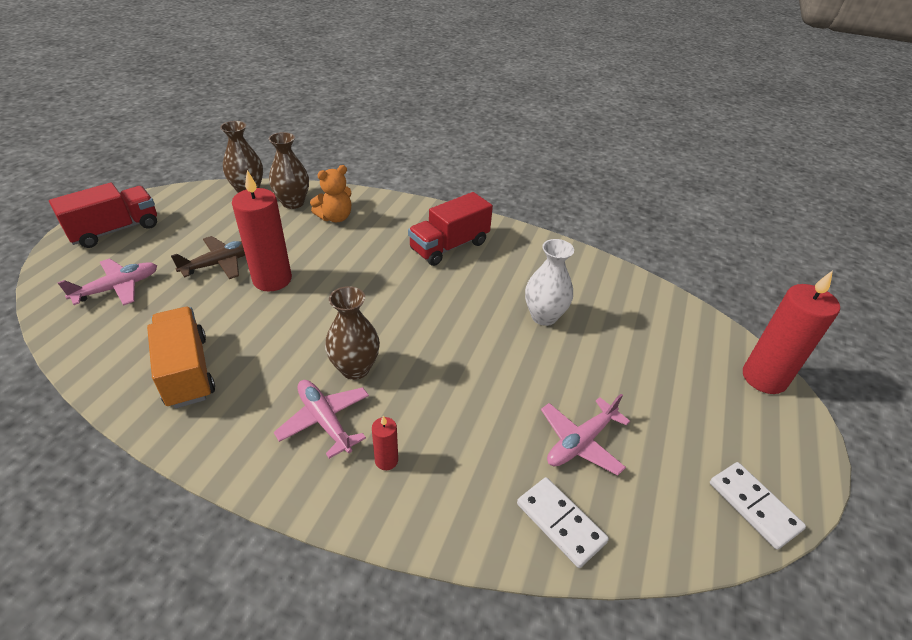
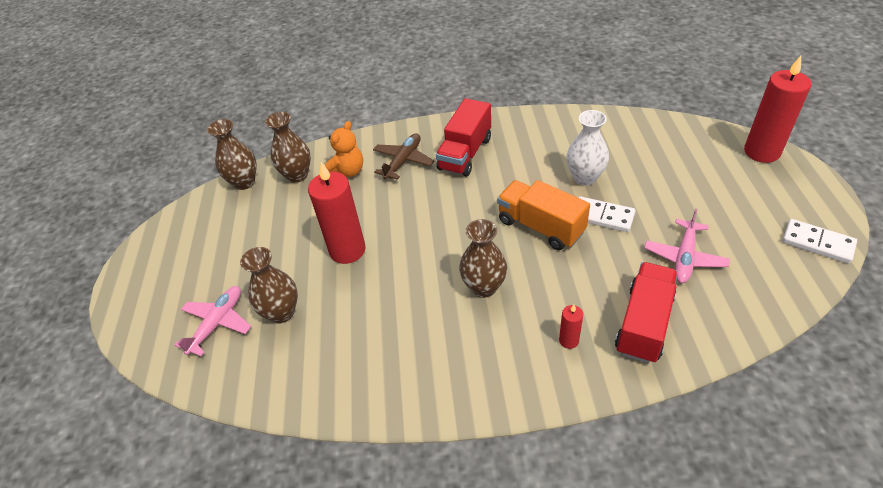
camera: 20 degrees left, 5 degrees up
red truck [49,183,157,248] -> red truck moved to [615,262,678,364]
orange truck [147,307,215,409] -> orange truck moved to [497,180,590,250]
brown plane [171,236,245,279] -> brown plane moved to [373,133,434,180]
pink plane [274,380,369,459] -> none
white domino [517,477,609,568] -> white domino moved to [578,196,636,232]
none -> brown vase [240,247,298,323]

